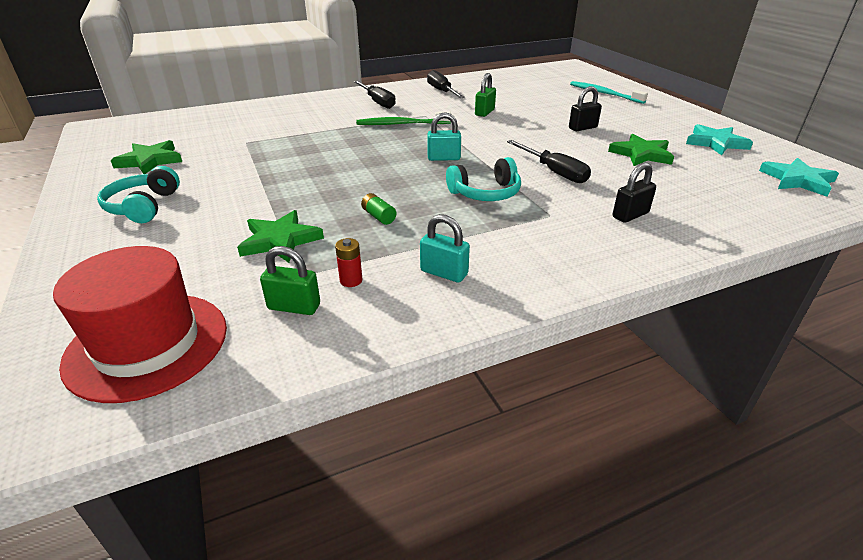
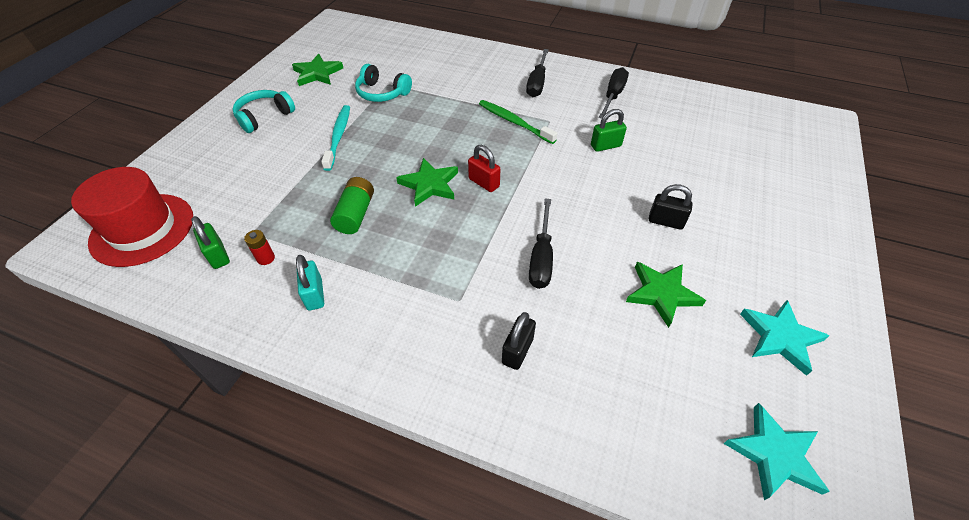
camera: 45 degrees right, 15 degrees up
green star [237,210,324,263] -> green star moved to [396,158,458,207]
green battery [361,193,396,225] -> green battery [330,177,374,234], size x1.70
turquoise padlock [427,112,461,161] -> red padlock [468,145,500,192]
turquoise headphones [446,157,521,201] -> turquoise headphones moved to [355,64,412,102]
turquoise toothbrush [570,81,648,104] -> turquoise toothbrush moved to [321,105,350,171]
black padlock [613,162,656,223] -> black padlock turned 75 degrees counterclockwise [502,312,536,370]

